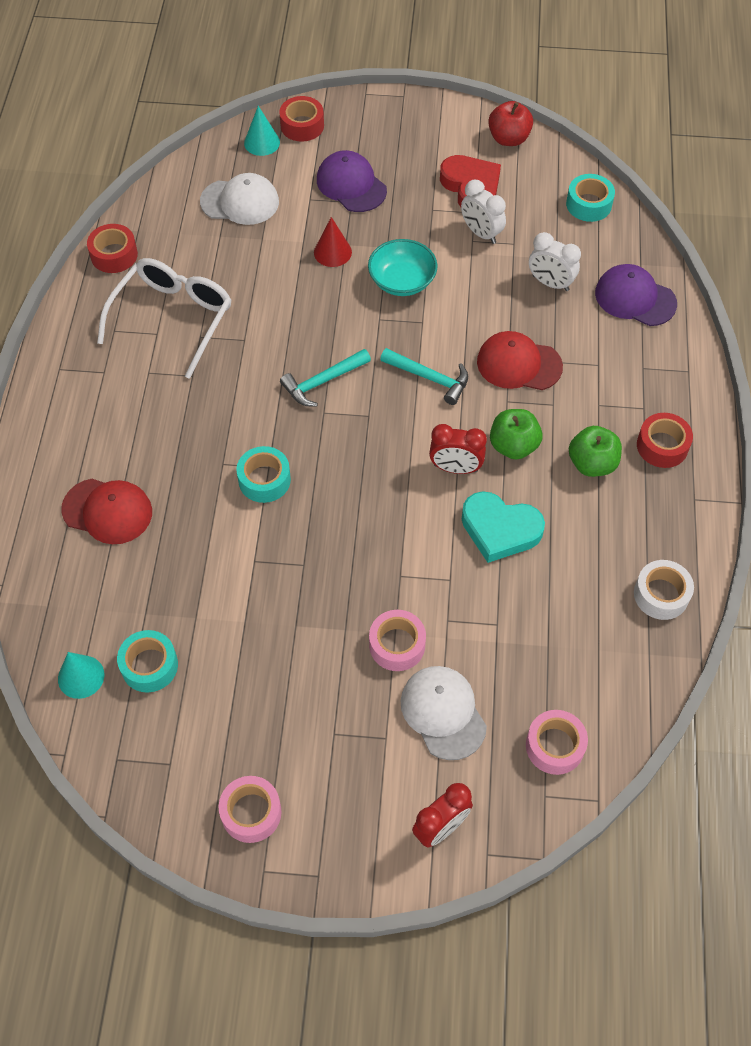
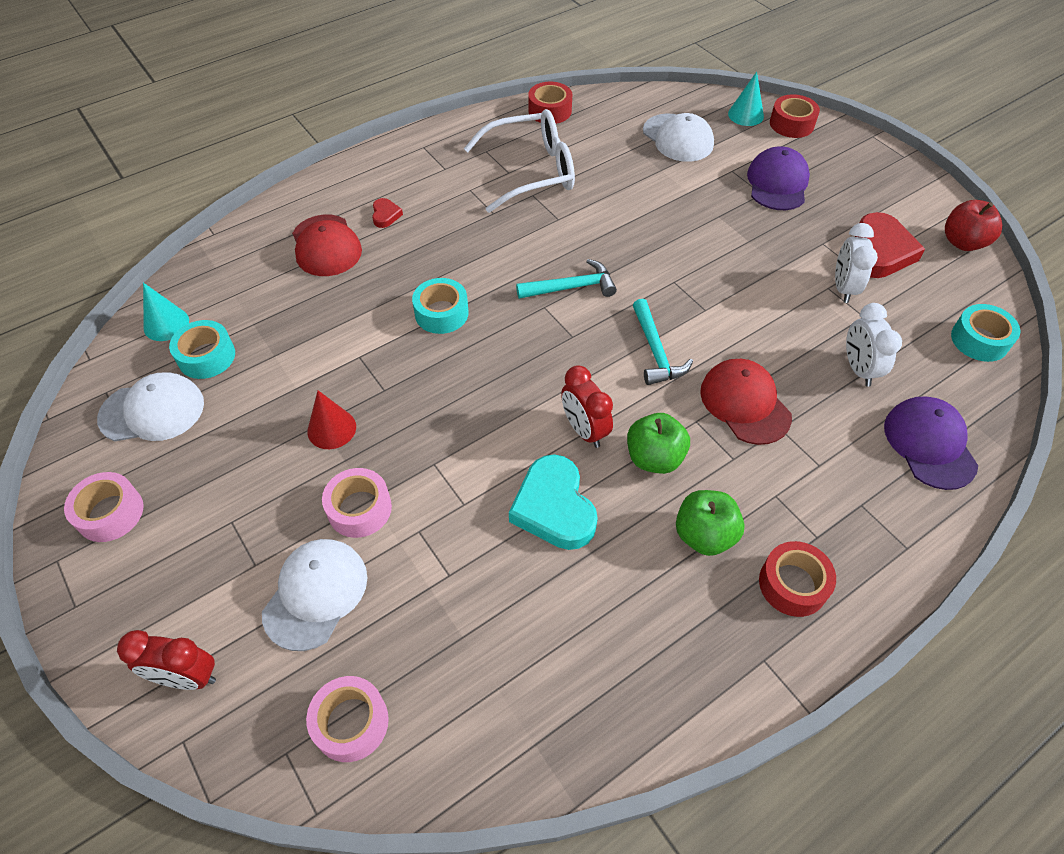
camera: 50 degrees right, 5 degrees down
turquoise hammer [280,349,371,407] -> turquoise hammer turned 150 degrees clockwise [516,259,617,299]
red cone [314,217,352,267] -> red cone moved to [307,390,356,449]
turquoise bowl [368,239,438,296] -> none
white tape [634,560,694,620] -> none
none -> white cap [97,372,204,441]
none -> red heart [372,198,403,228]

